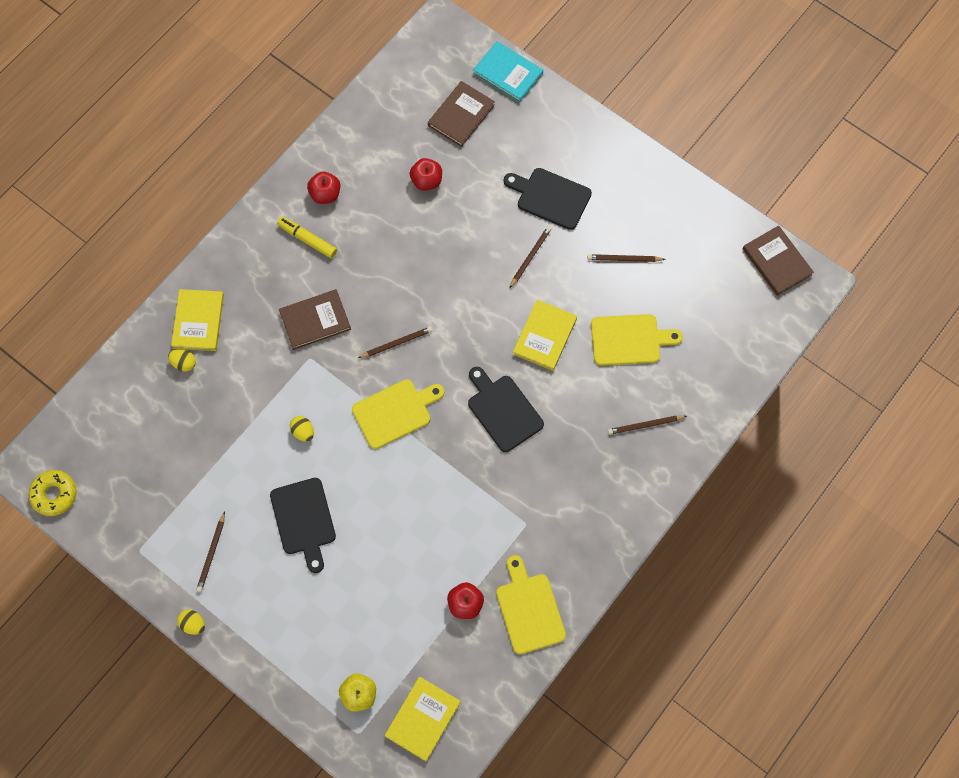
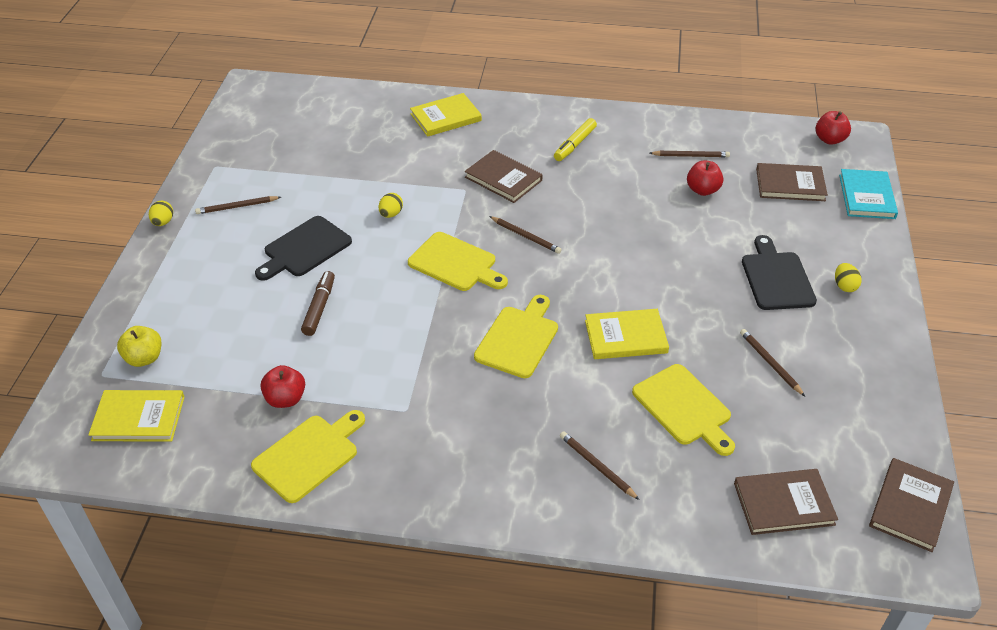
camera: 60 degrees right, 25 degrees down
yellow donut [29,470,77,516] -> none
yellow egg [168,349,196,371] -> yellow egg moved to [835,263,862,292]
yellow marker [277,217,337,258] -> yellow marker turned 150 degrees counterclockwise [554,118,597,161]
red apple [307,172,340,204] -> red apple moved to [816,111,851,145]
black cutting board [468,367,544,452] -> yellow cutting board [474,295,558,378]
brown pencil [510,226,552,288] -> brown pencil moved to [650,151,730,157]
none -> brown marker [301,271,335,336]
none -> brown book [734,469,838,535]

